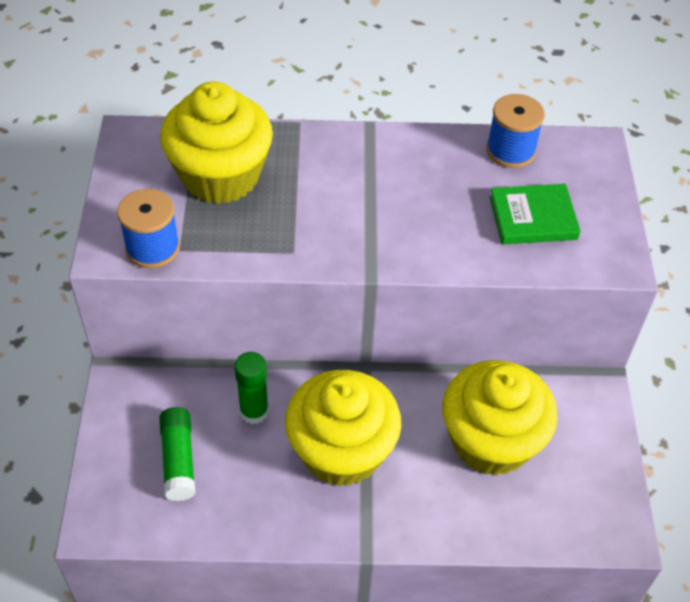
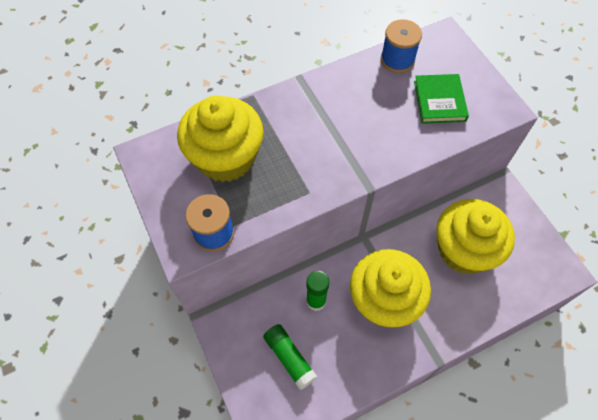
camera: 25 degrees left, 10 degrees up
green book [490,184,581,245] -> green book turned 60 degrees counterclockwise [414,74,469,124]

